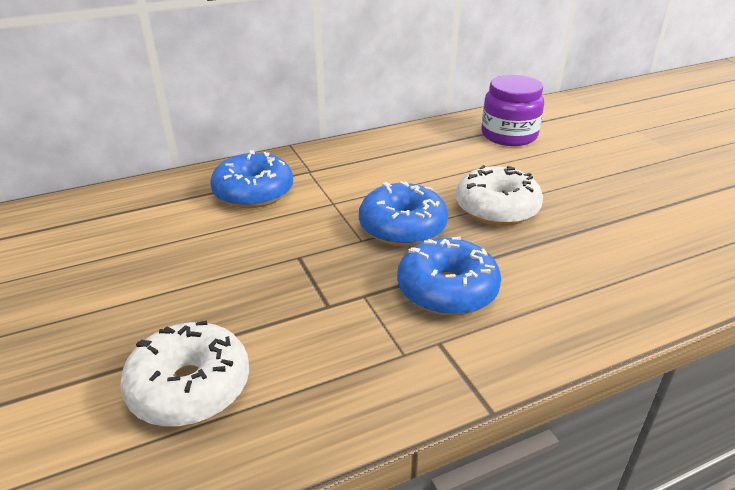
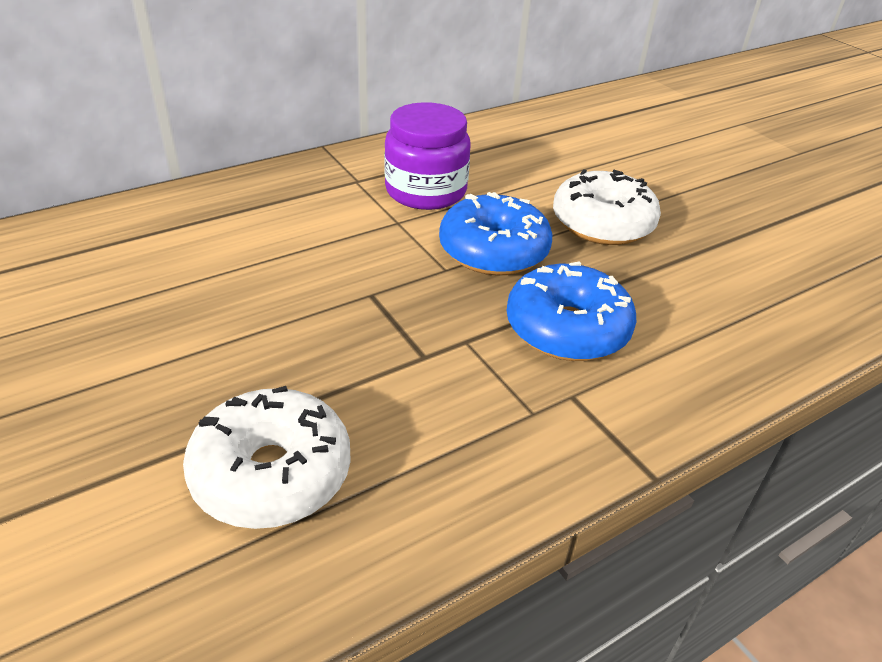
camera: 10 degrees left, 5 degrees up
blue donut [210,150,293,208] -> none
purple jar [481,75,544,146] -> purple jar moved to [384,102,471,210]

